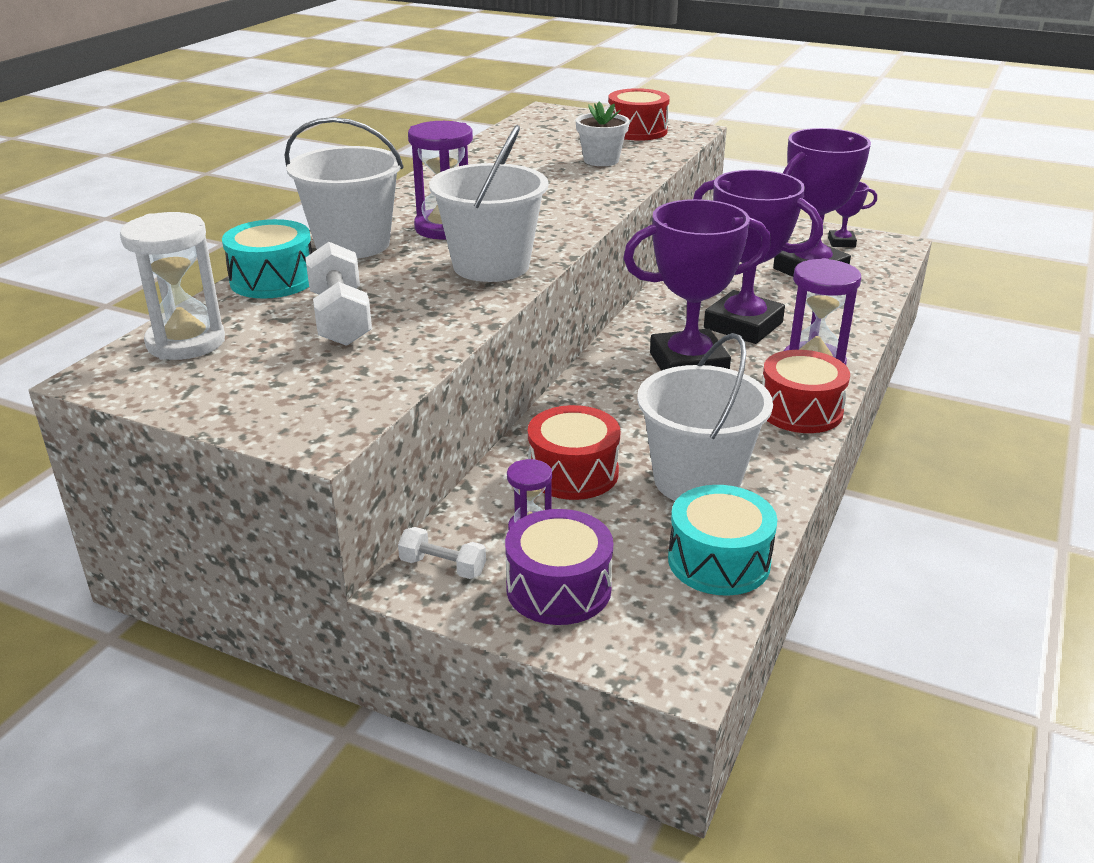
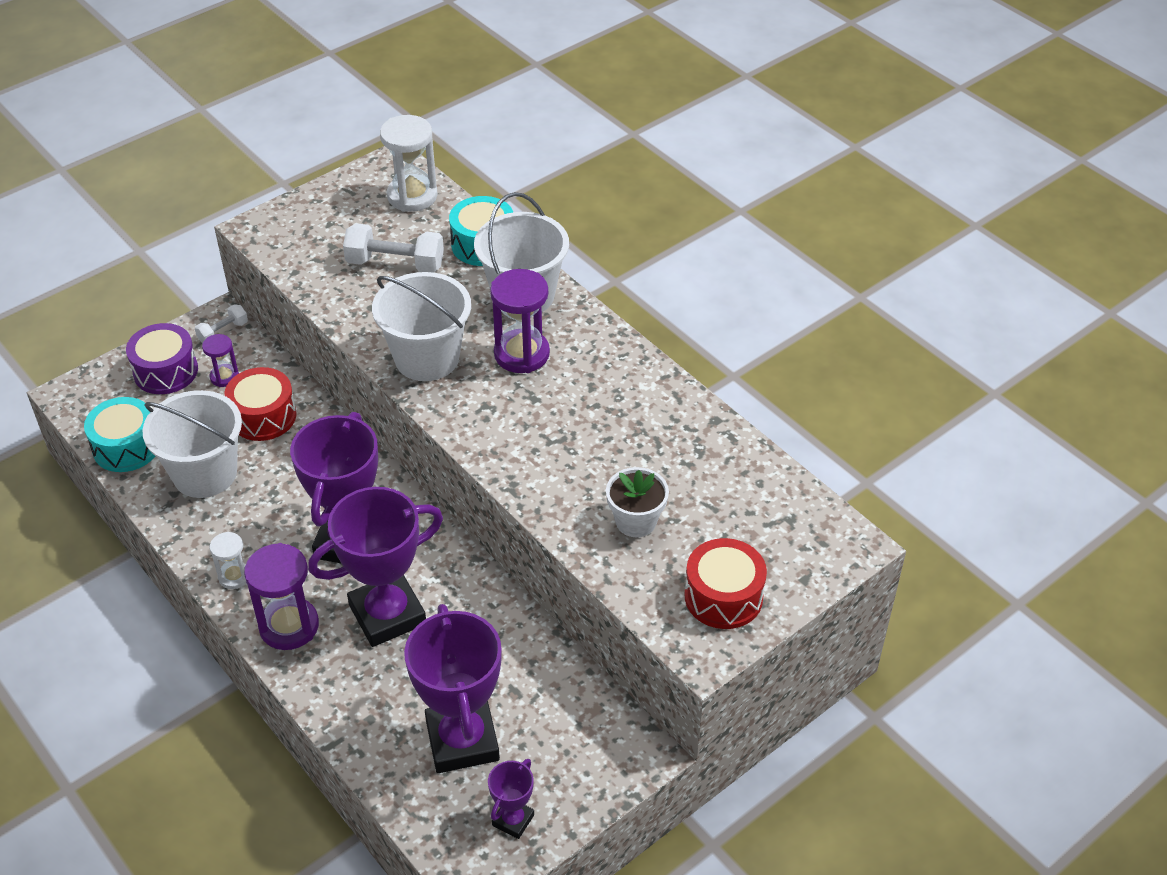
camera: 115 degrees right, 15 degrees up
red drum [762,350,850,433] -> white hourglass [210,532,247,589]

